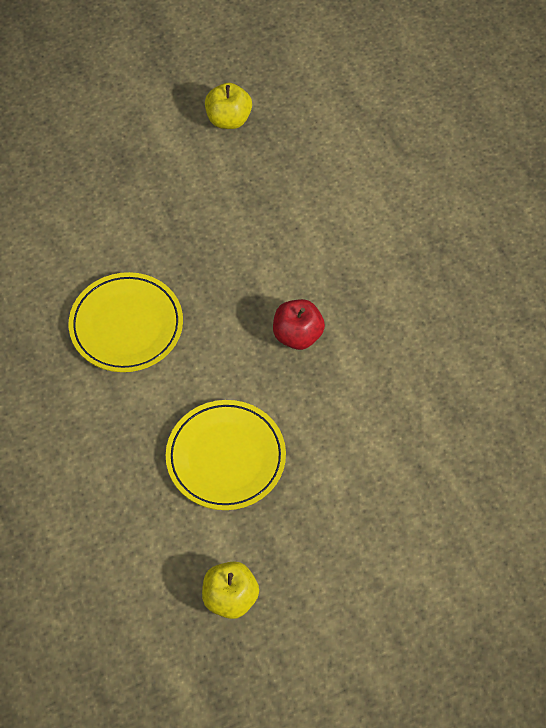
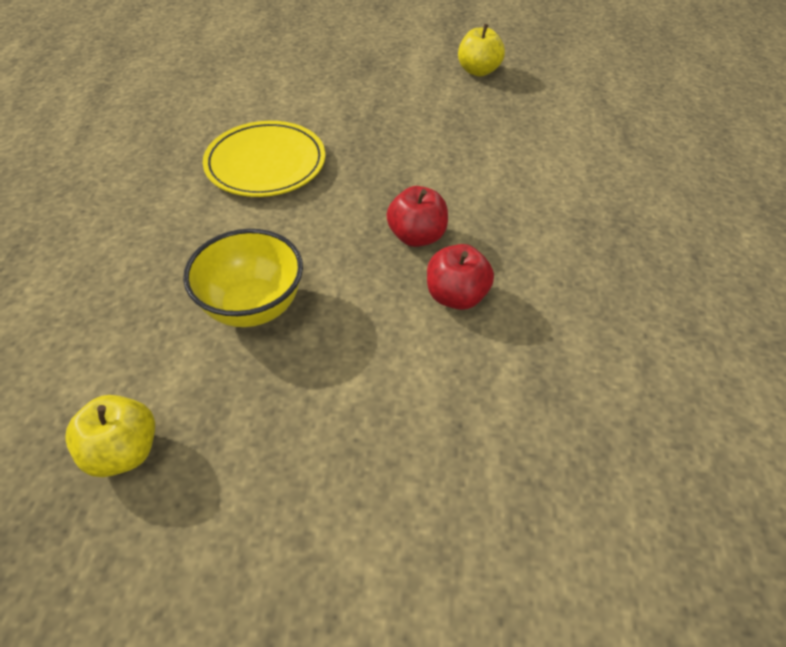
camera: 30 degrees right, 10 degrees down
yellow plate [166,400,286,510] -> yellow bowl [183,229,303,327]
none -> red apple [427,244,494,310]

